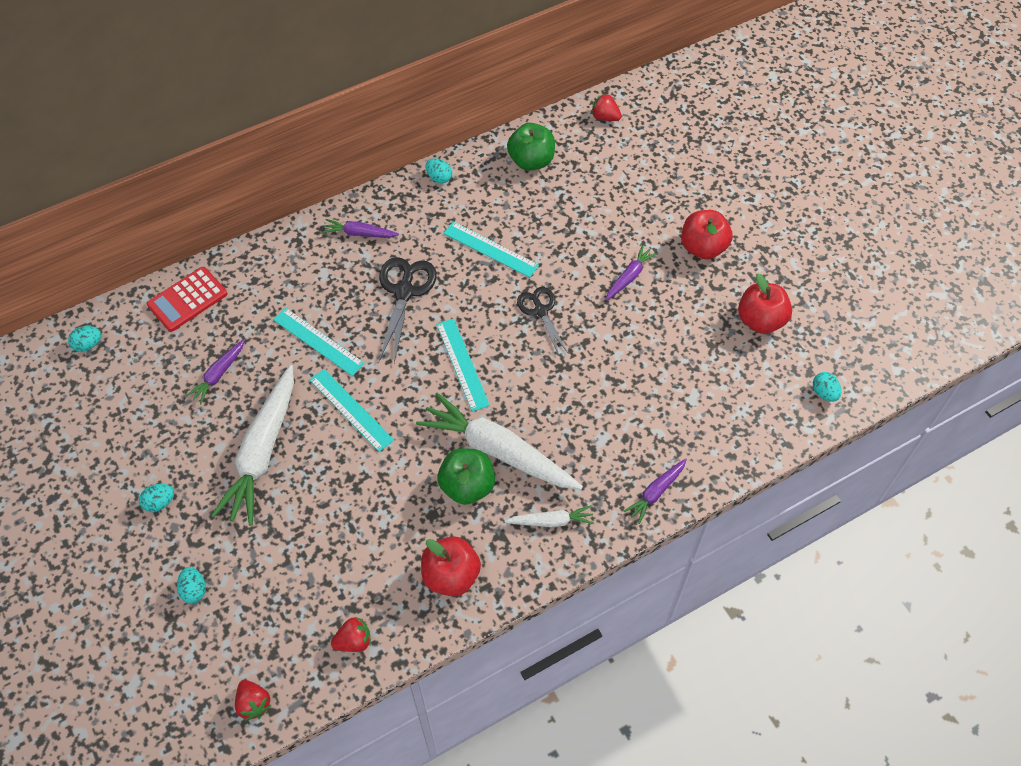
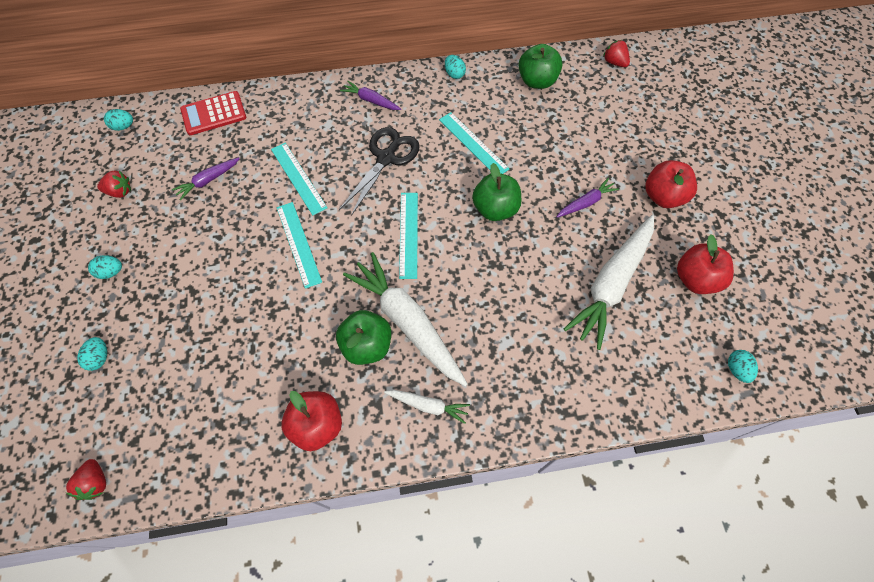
camera: 20 degrees right, 5 degrees up
white carrot [211,365,294,526] -> white carrot moved to [564,215,654,350]
red strawberry [331,617,371,652] -> red strawberry moved to [97,170,131,198]
black scissors [517,287,568,355] -> green apple [472,163,521,221]
purple carrot [624,458,687,524] -> none

